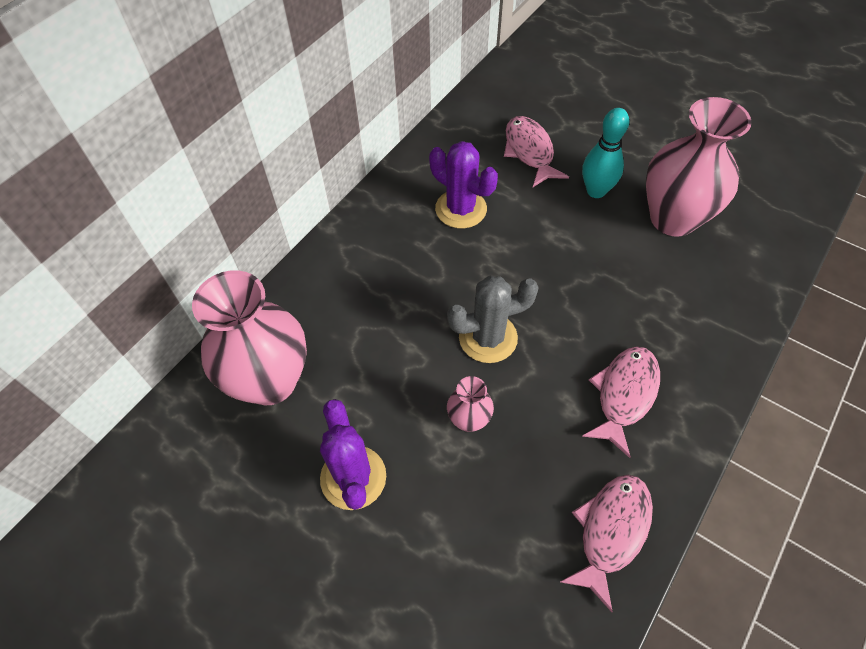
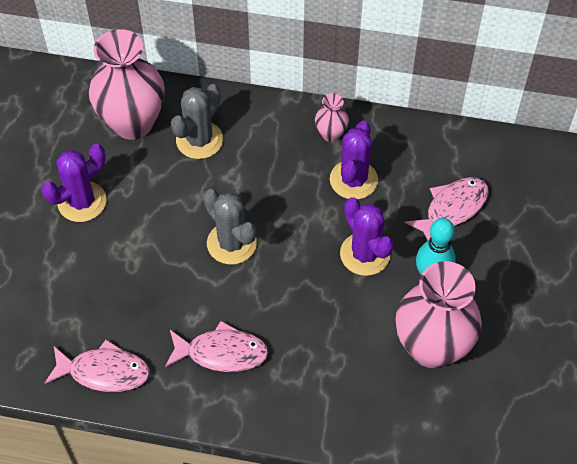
camera: 65 degrees right, 0 degrees up
pink vase [447,376,494,432] -> pink vase moved to [315,93,349,142]
none -> grey cactus [171,84,223,159]
none -> purple cactus [340,197,394,276]

